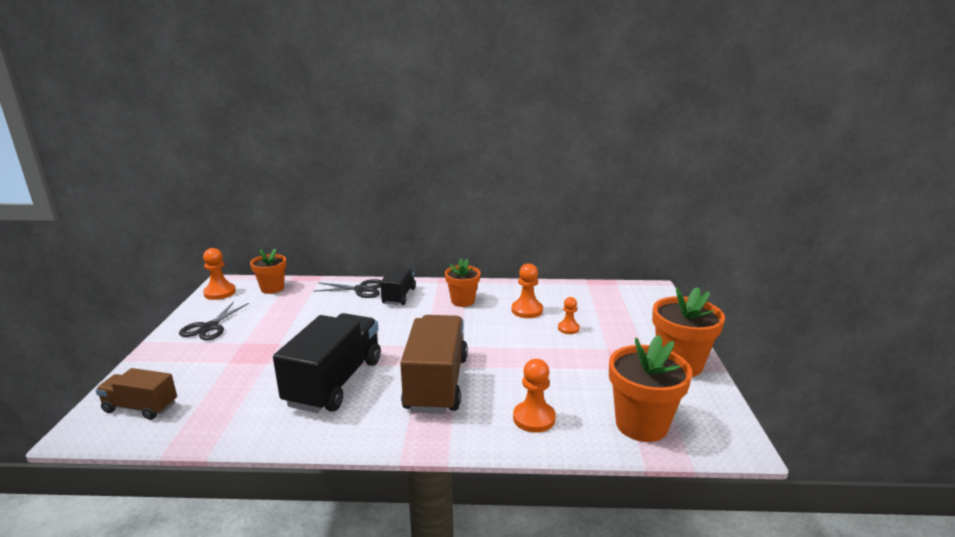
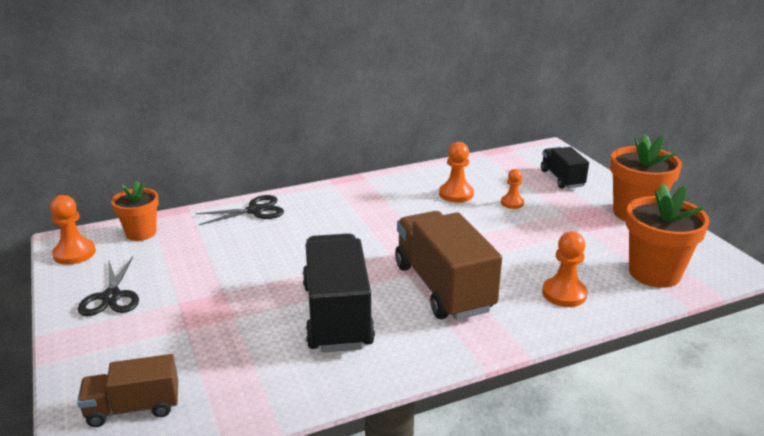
camera: 25 degrees left, 5 degrees up
black truck [380,268,416,305] -> black truck moved to [541,147,589,189]
orange flower pot [445,258,481,307] -> none

